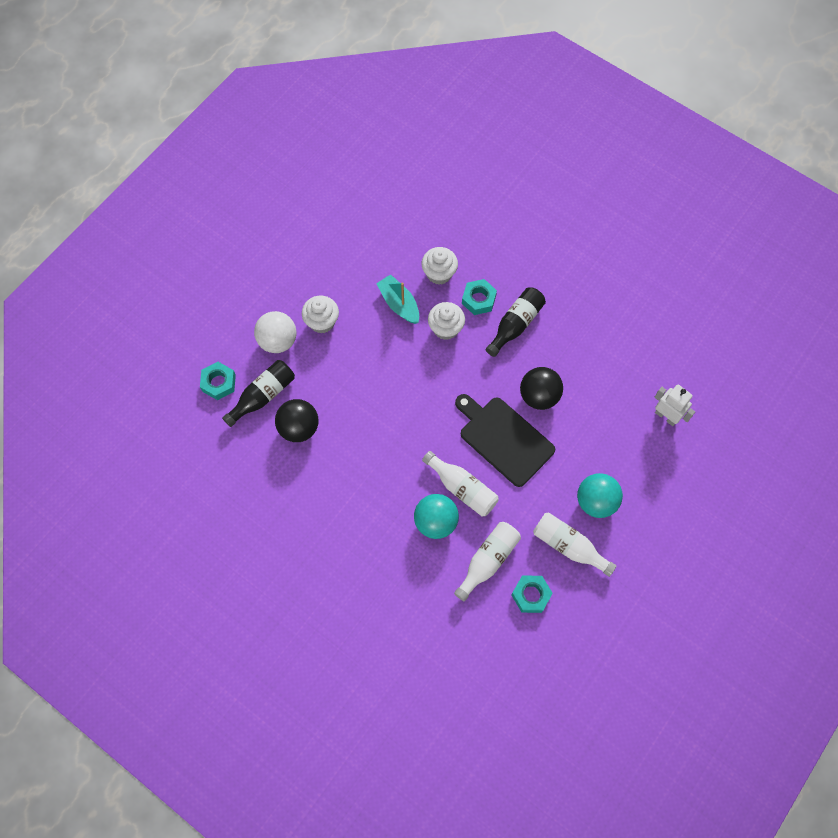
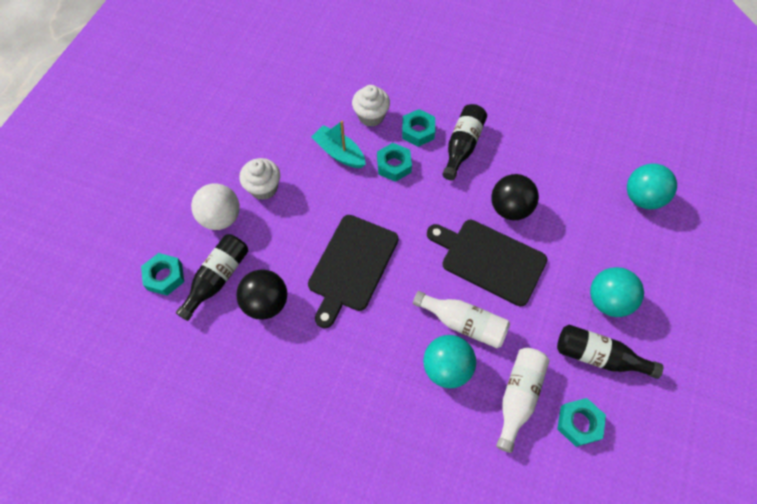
camera: 15 degrees left, 5 degrees down
white cupcake [428,302,465,340] -> turquoise nut [377,143,412,182]
white bottle [533,512,616,577] -> black bottle [557,325,663,379]
white robot [654,385,695,426] -> turquoise ball [627,163,677,209]
none -> black cutting board [308,215,399,328]

